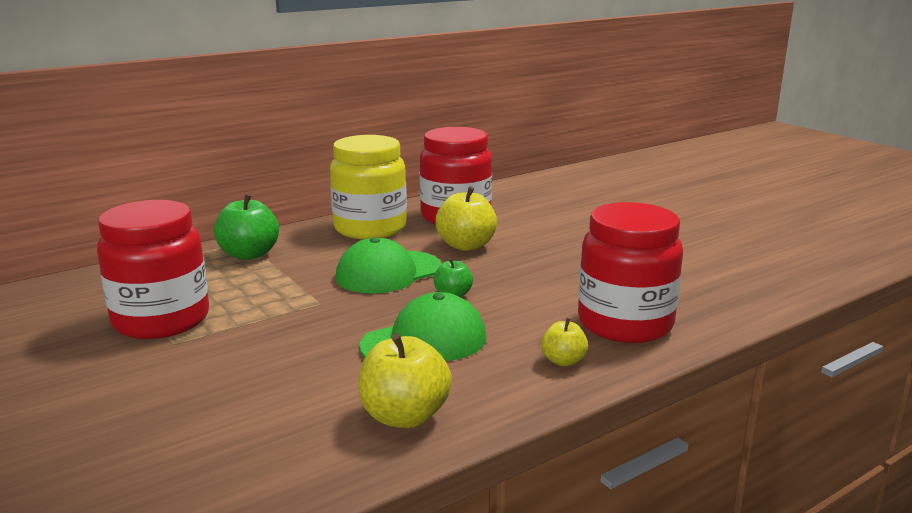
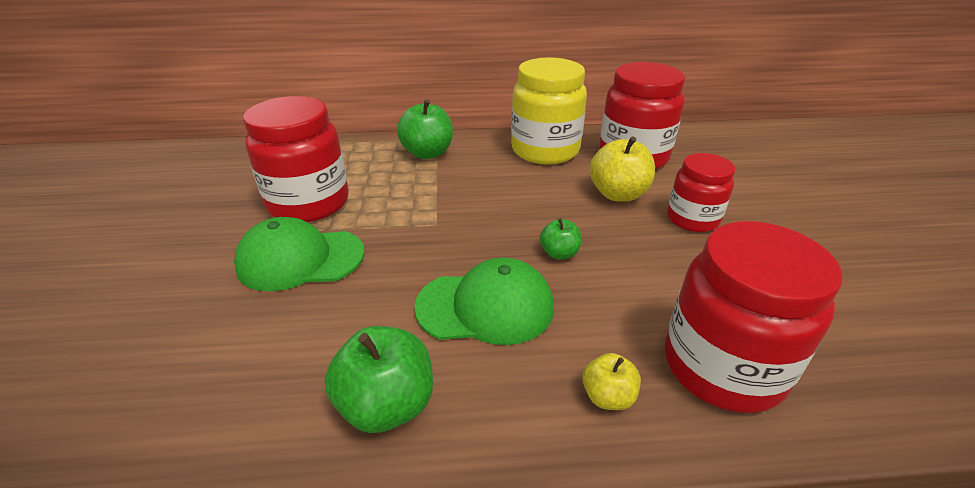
camera: 30 degrees right, 15 degrees up
green cap [336,237,442,294] -> green cap moved to [234,217,364,291]
yellow apple [358,333,452,428] -> green apple [325,326,433,433]
none -> red jar [667,153,735,232]

